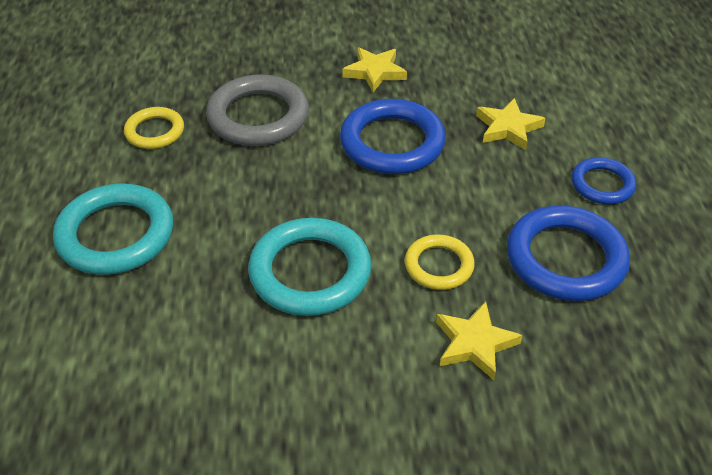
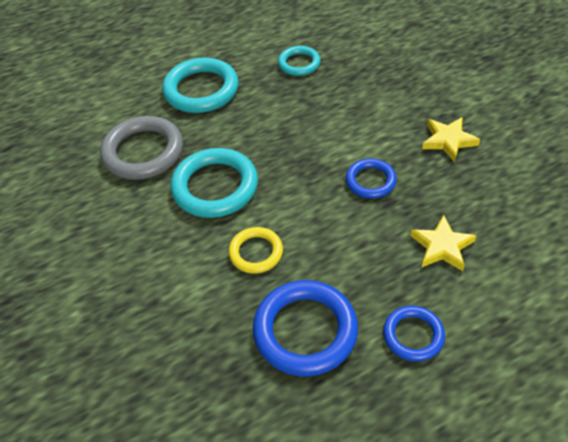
camera: 70 degrees right, 5 degrees up
yellow ring [124,107,184,149] -> turquoise ring [278,46,320,76]
grey ring [206,74,309,146] -> grey ring moved to [100,116,183,180]
blue ring [340,99,446,174] -> blue ring [346,158,397,199], size x0.57
yellow star [436,301,523,380] -> none

